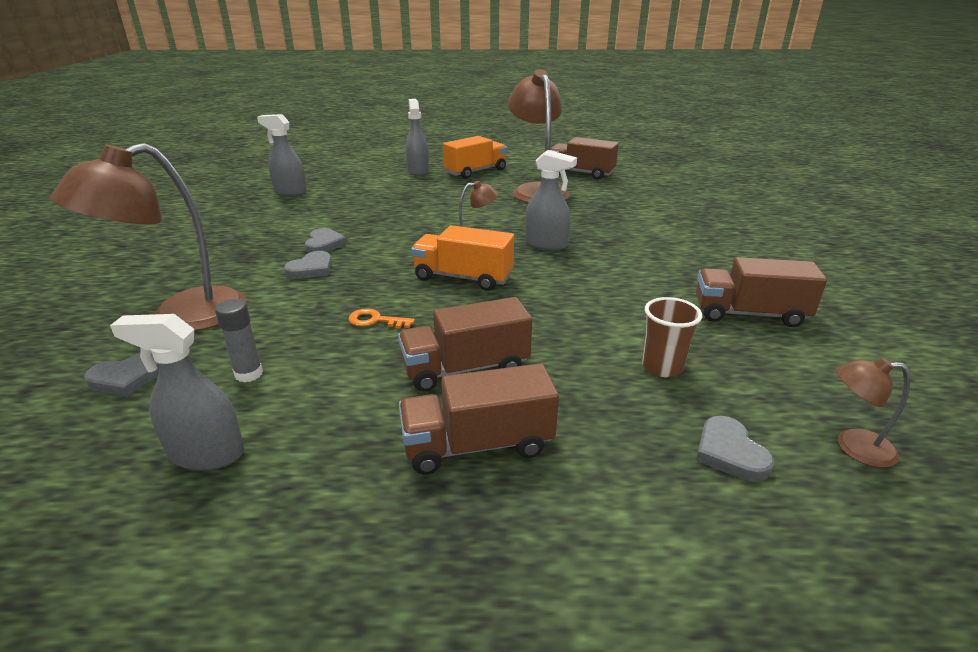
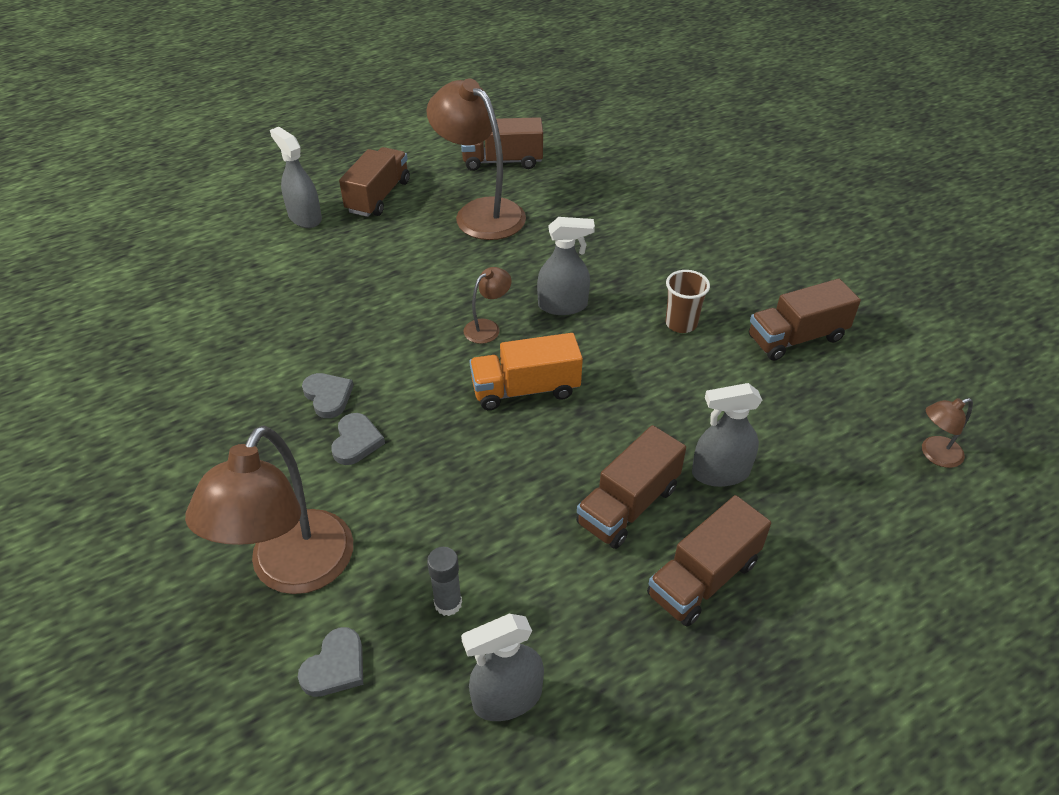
camera: 30 degrees left, 15 degrees up
grey spray bottle [257,114,307,196] -> grey spray bottle moved to [692,383,762,487]
orange key [348,308,415,328] -> none
orange truck [443,136,507,179] -> brown truck [339,147,410,217]
brown cup [642,297,702,377] -> brown cup moved to [665,270,710,333]
grey heart [696,416,774,482] -> none

